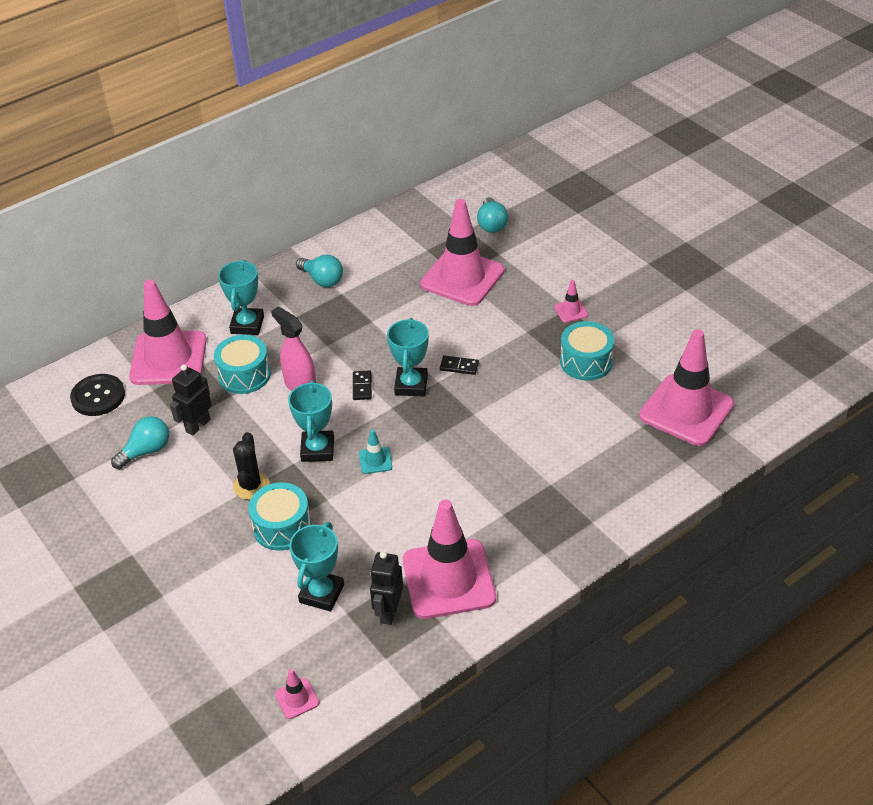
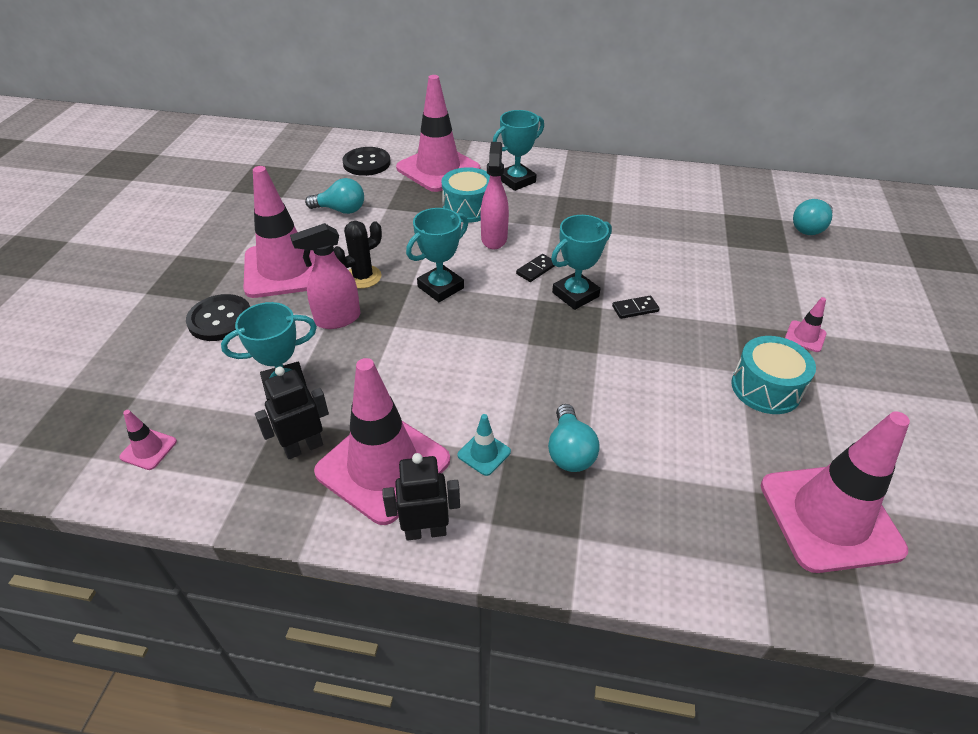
camera: 45 degrees right, 0 degrees up
black robot [170,364,212,436] -> black robot moved to [382,453,460,541]
turquoise drum [248,482,311,551] -> pink spray bottle [290,223,360,329]
turquoise light bulb [296,255,343,287] -> turquoise light bulb moved to [548,404,600,472]
turquoise traffic cone [359,429,392,474] -> turquoise traffic cone moved to [457,414,511,476]
pink traffic cone [420,199,504,306] -> pink traffic cone moved to [243,166,315,298]
black domino [440,356,479,375] -> black domino turned 75 degrees counterclockwise [612,296,660,319]
none -> black button [186,294,250,341]

